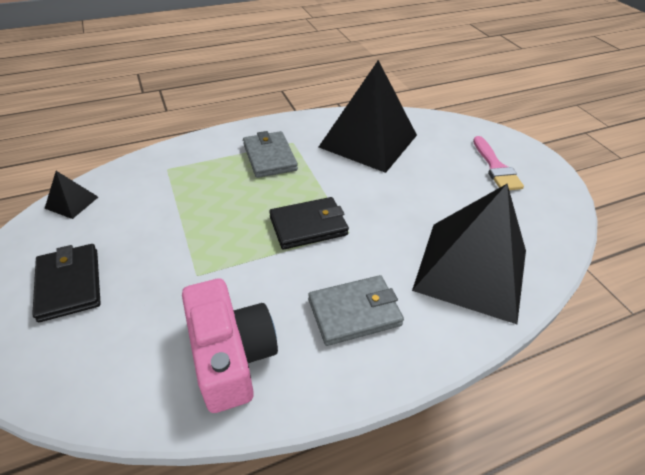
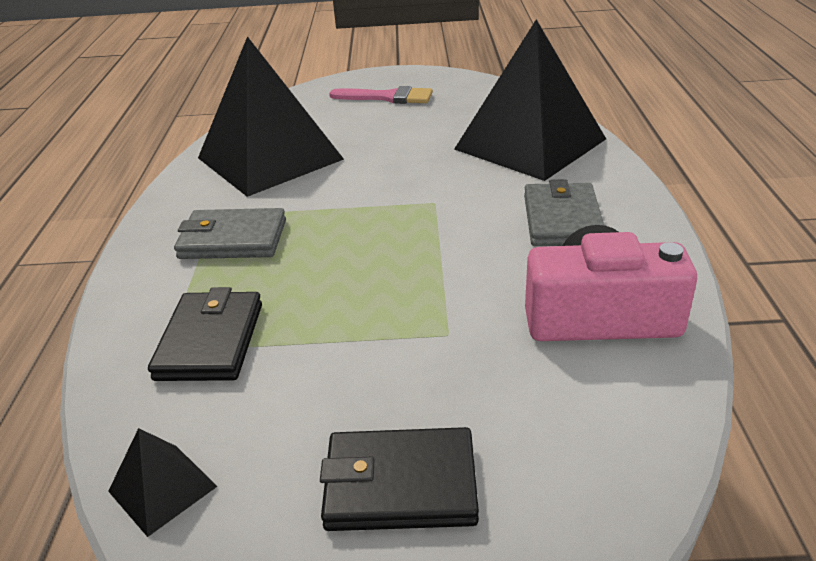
camera: 65 degrees left, 10 degrees down
black wallet [269,197,349,250] -> black wallet moved to [148,287,262,381]

